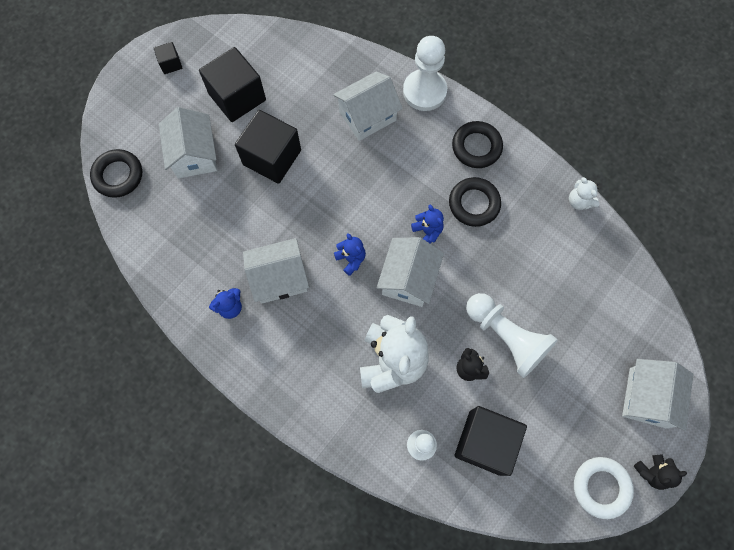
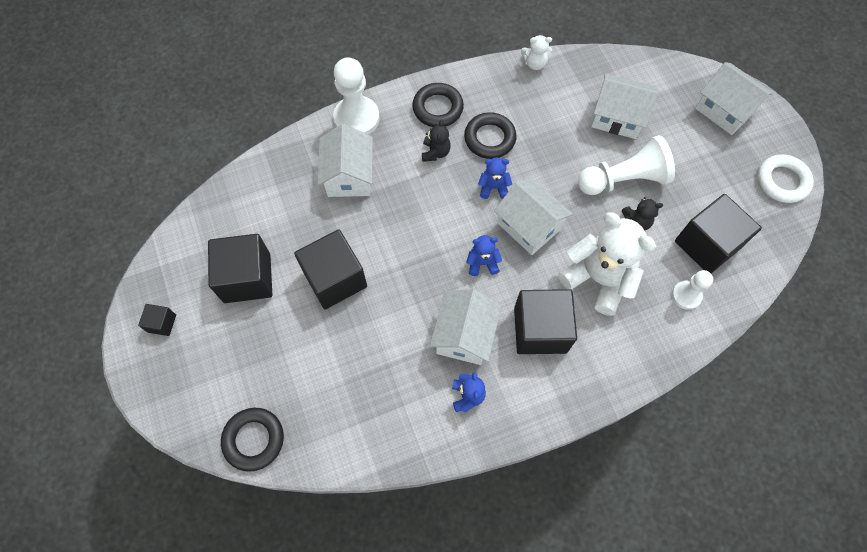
camera: 60 degrees left, 5 degrees down
white house [159,107,217,179] -> white house moved to [591,73,658,139]
black teddy bear [634,454,687,490] -> black teddy bear moved to [422,119,451,162]
none -> black cube [514,289,577,354]

